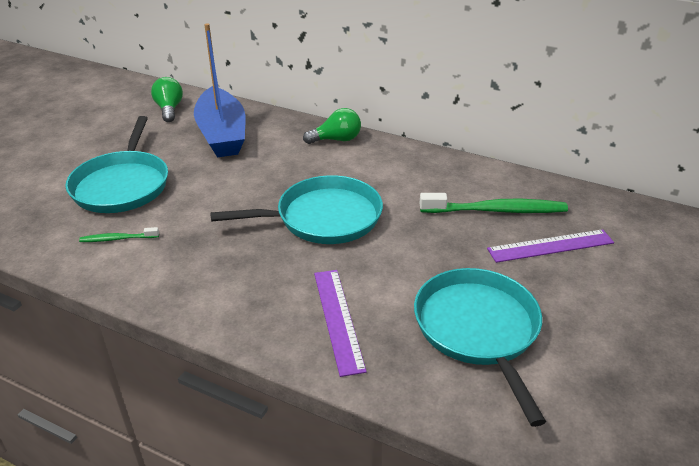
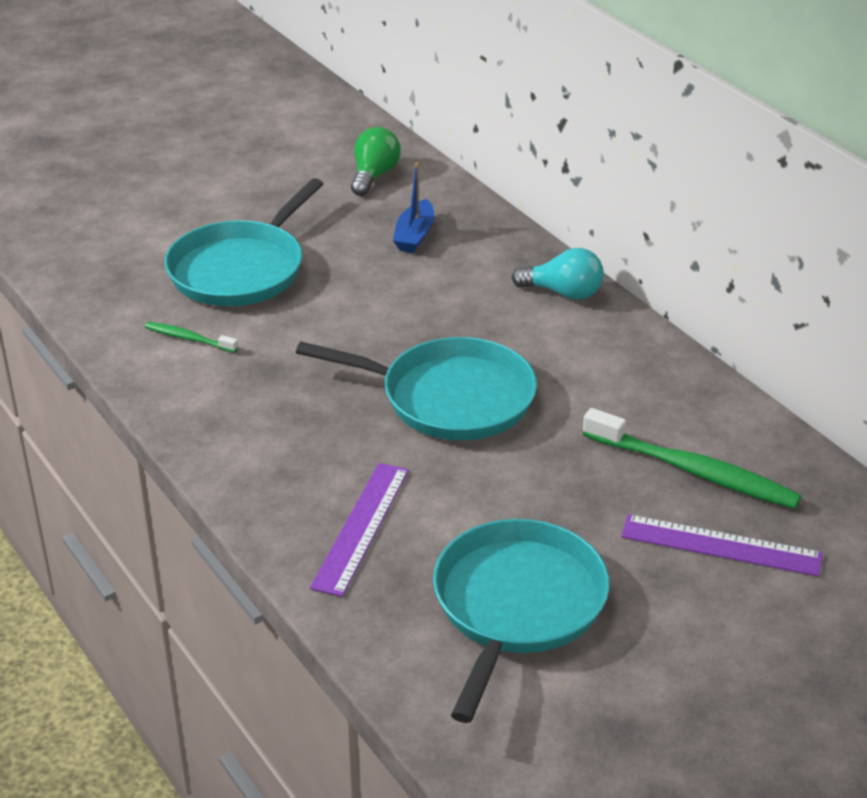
camera: 30 degrees right, 0 degrees up
blue boat [194,23,246,157] -> blue boat [393,163,434,253], size x0.47
green light bulb [303,108,361,144] -> turquoise light bulb [512,248,604,300]

